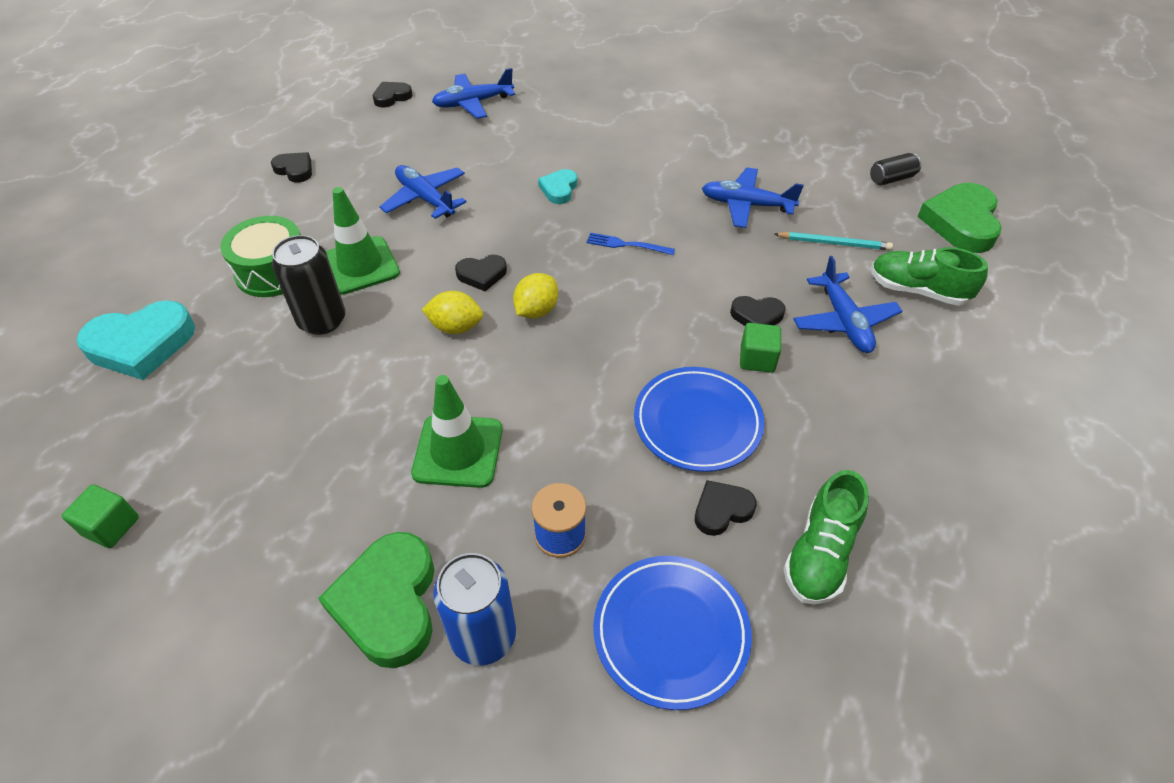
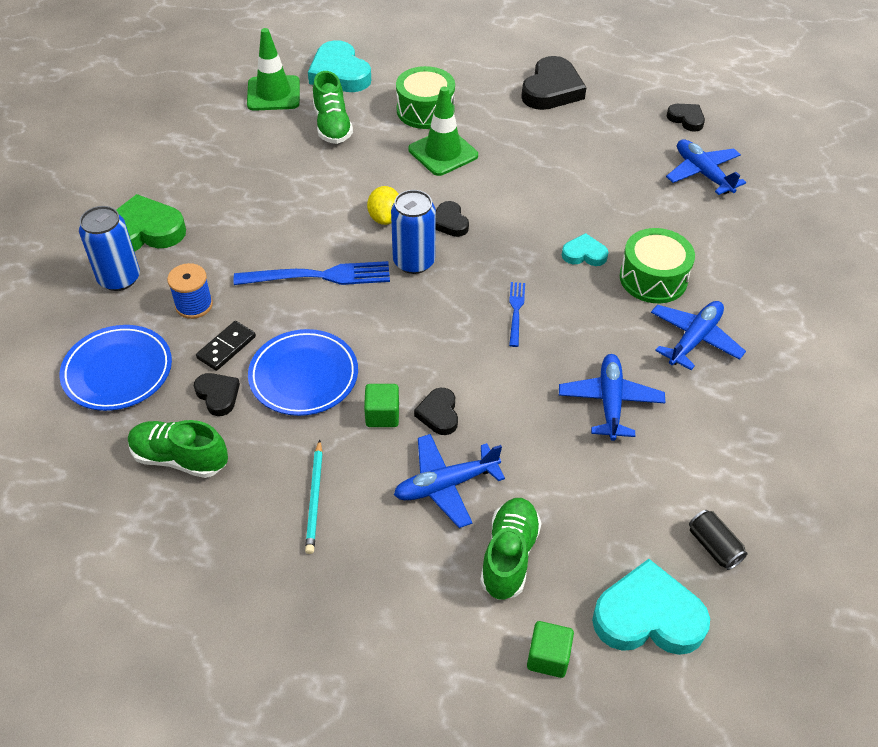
camera: 80 degrees right, 0 degrees up
green cube [62,484,139,548] -> green cube moved to [527,621,574,678]
black heart [271,152,312,183] -> black heart [521,56,586,110], size x1.87
black can [272,235,345,335] -> none
blue plane [379,165,467,219] -> blue plane moved to [651,301,746,370]
green traffic cone [411,375,503,488] -> green traffic cone moved to [247,28,300,111]
yellow lemon [513,273,558,318] -> blue can [391,190,436,274]
turquoise pencil [774,232,893,250] -> turquoise pencil moved to [305,440,323,554]
green heart [917,183,1002,253] -> turquoise heart [592,559,710,655]
none -> black domino [196,321,256,371]
none -> blue fork [234,261,390,285]
none -> green shoe [313,71,353,144]
none -> green drum [620,228,695,303]

